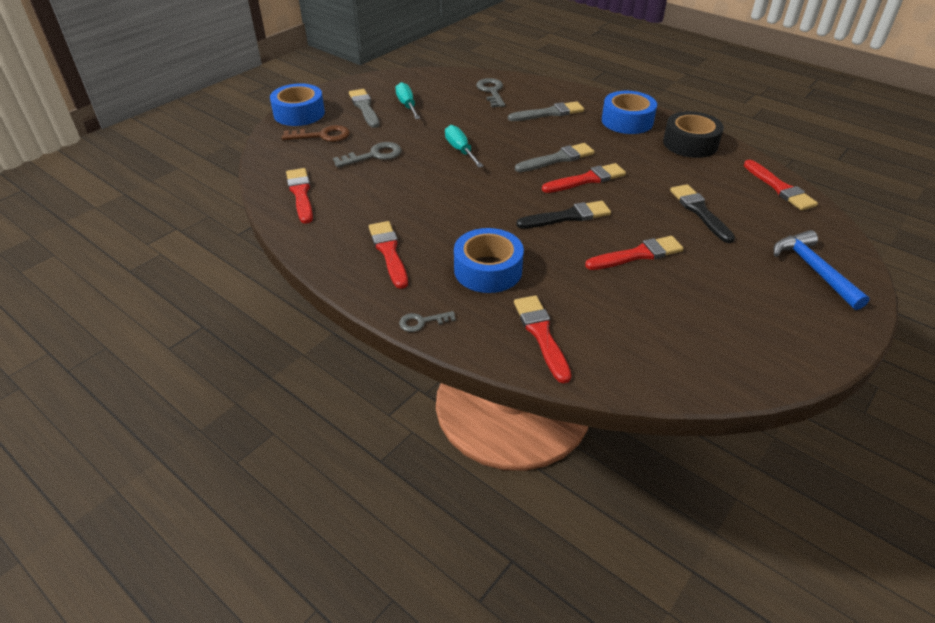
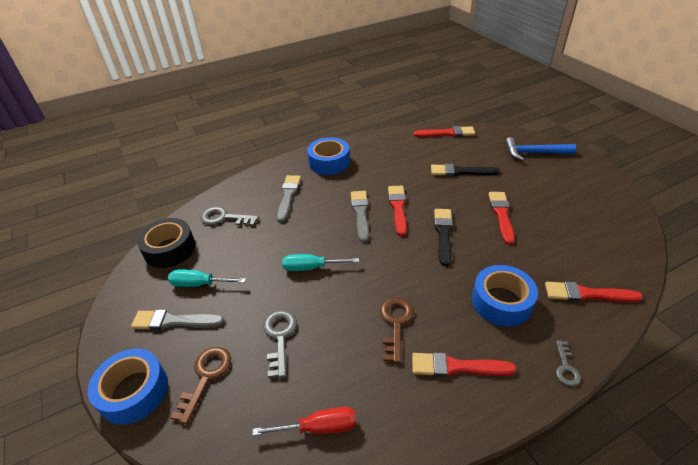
camera: 65 degrees left, 0 degrees up
red brush [286,168,313,224] -> red screwdriver [253,407,356,436]
black tape [663,111,724,158] -> black tape moved to [137,218,195,268]
none -> brown key [380,297,414,363]

